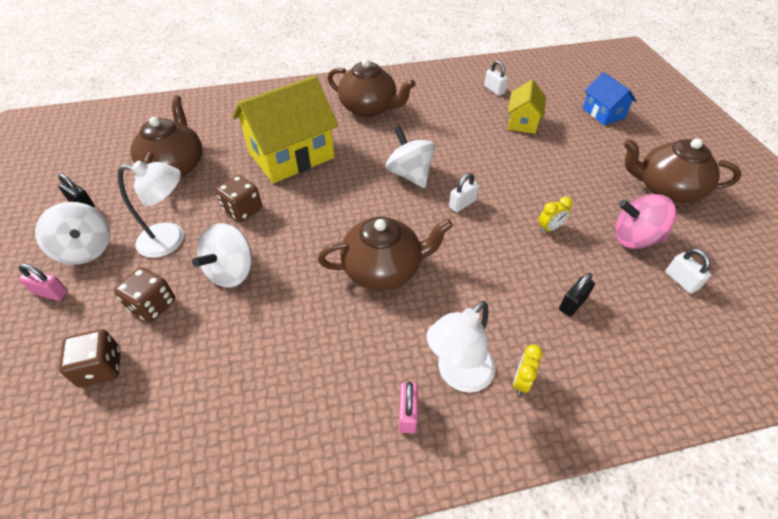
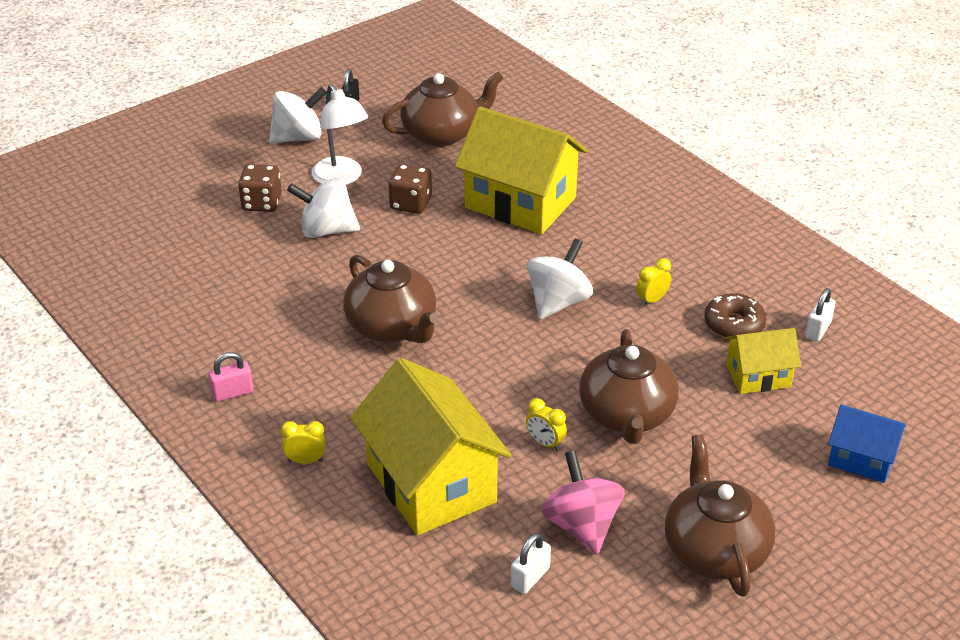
camera: 65 degrees right, 10 degrees down
pink padlock [19,263,68,301] -> none
white spinning top [35,202,110,265] -> white spinning top turned 135 degrees counterclockwise [269,87,327,144]
brown dice [59,329,121,388] -> none
brown teapot [328,59,415,117] -> brown teapot moved to [579,329,679,444]
white lamp [426,301,495,392] -> none
white padlock [449,173,479,212] -> none
black padlock [559,273,595,317] -> yellow house [350,358,512,535]
blue house [583,72,637,125] -> blue house turned 75 degrees clockwise [828,405,906,483]
none -> yellow clock [636,258,671,306]
none -> brown donut [704,293,766,340]

